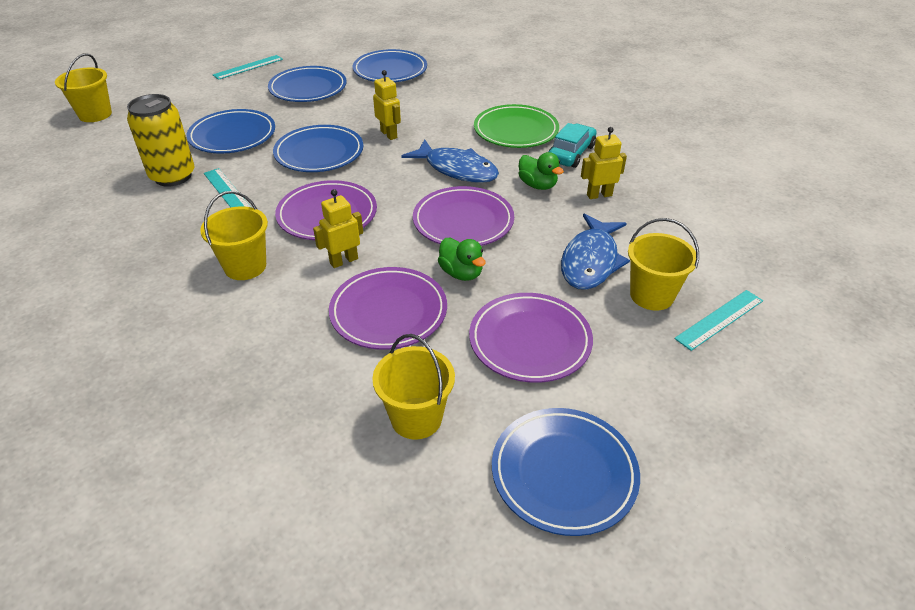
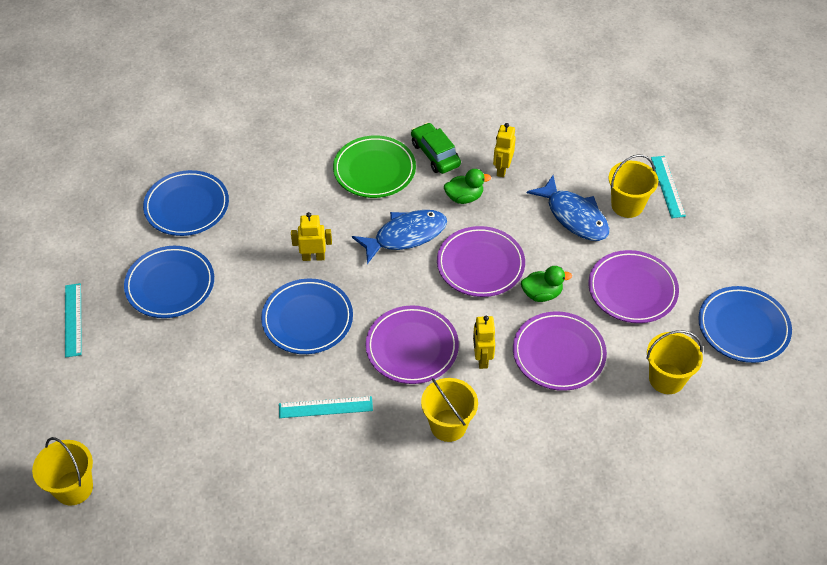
camera: 60 degrees left, 10 degrees up
yellow can [127,94,195,187] -> none
blue plate [187,109,275,154] -> none
turquoise car [549,123,597,168] -> green car [411,122,461,174]

